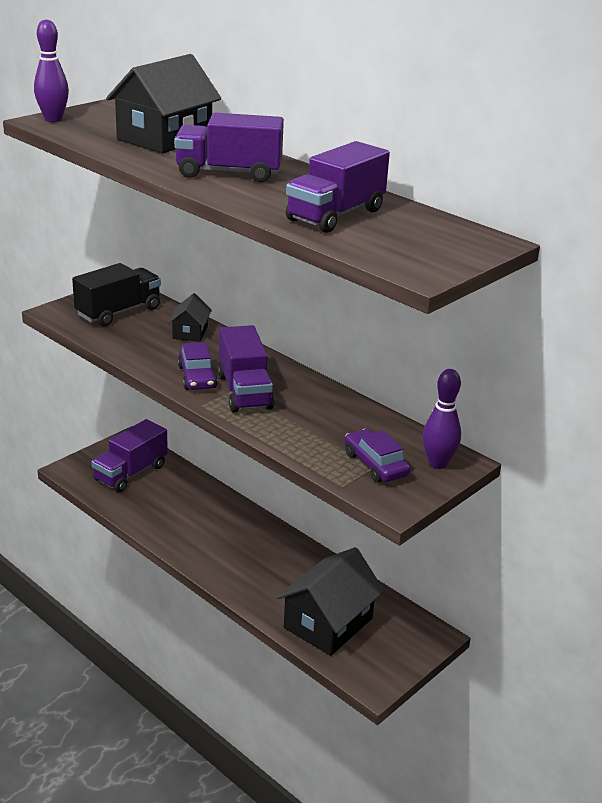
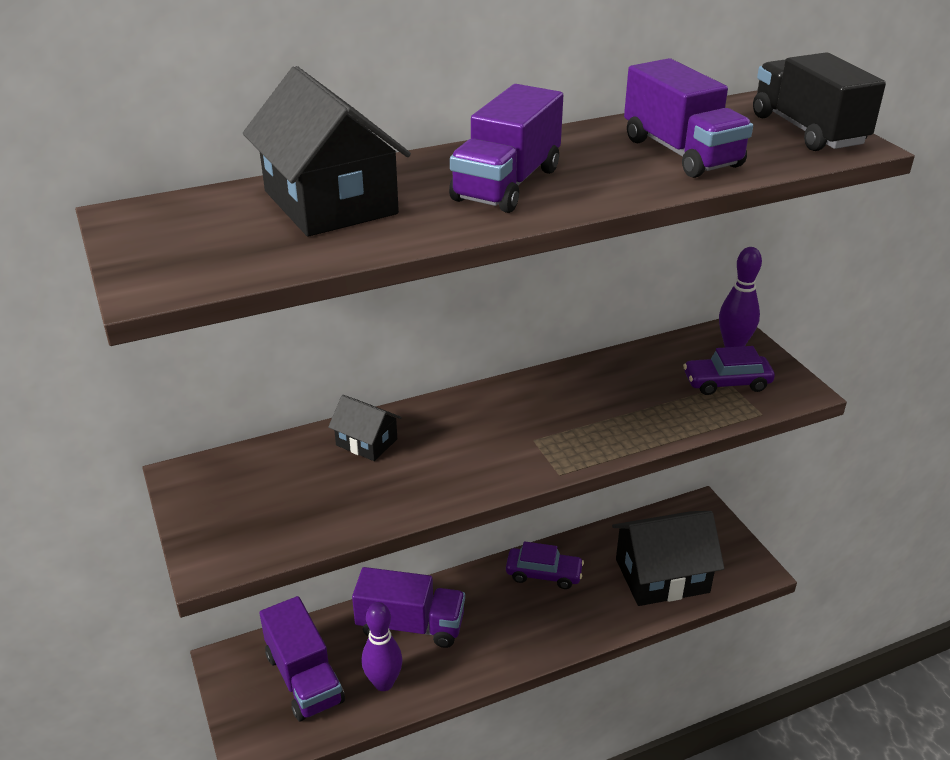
camera: 65 degrees left, 5 degrees up
purple bowling pin [34,20,69,122] -> purple bowling pin moved to [362,602,403,691]
black truck [72,263,161,326] -> black truck moved to [753,52,886,151]
purple car [178,342,217,390] -> purple car moved to [506,541,584,589]
purple truck [217,325,275,413] -> purple truck moved to [352,567,465,648]
black house [276,547,384,656] -> black house turned 75 degrees counterclockwise [612,511,724,606]

